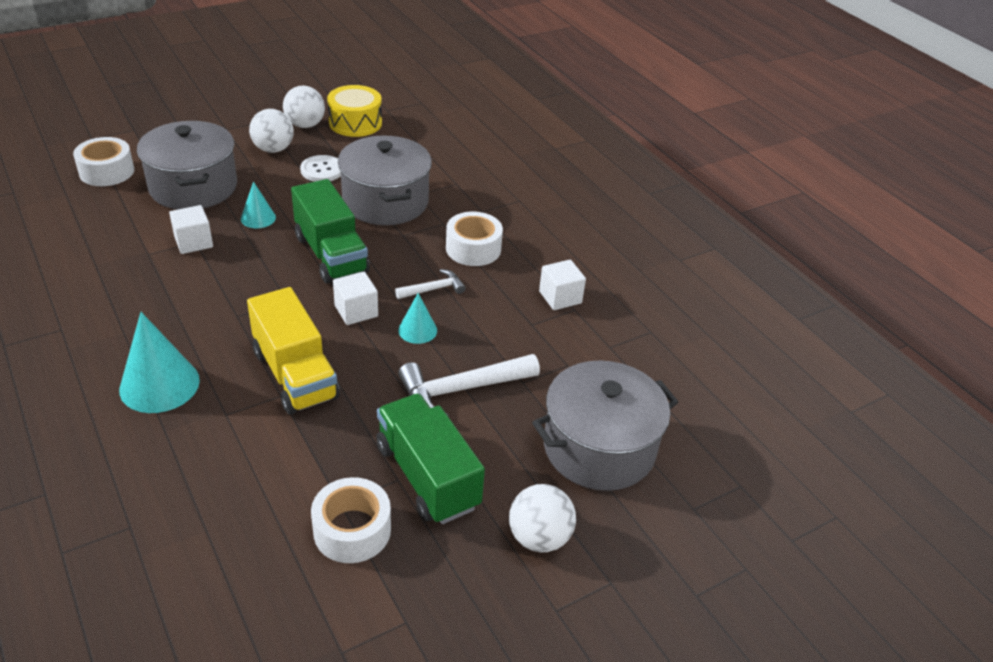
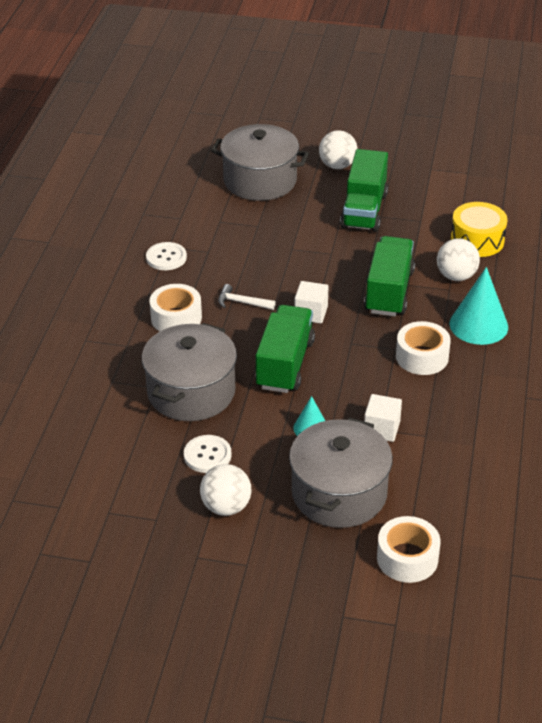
camera: 135 degrees left, 0 degrees up
yellow truck [247,287,340,415] -> green truck [364,236,415,316]
white ball [283,86,325,128] -> white ball moved to [437,238,480,281]
white tape [311,477,391,563] -> white tape moved to [396,321,451,375]
yellow drum [327,85,382,137] -> yellow drum moved to [451,202,507,257]
turquoise cone [398,293,437,344] -> none
white hammer [398,354,540,416] -> none
white cube [539,260,586,310] -> white button [146,242,187,270]

